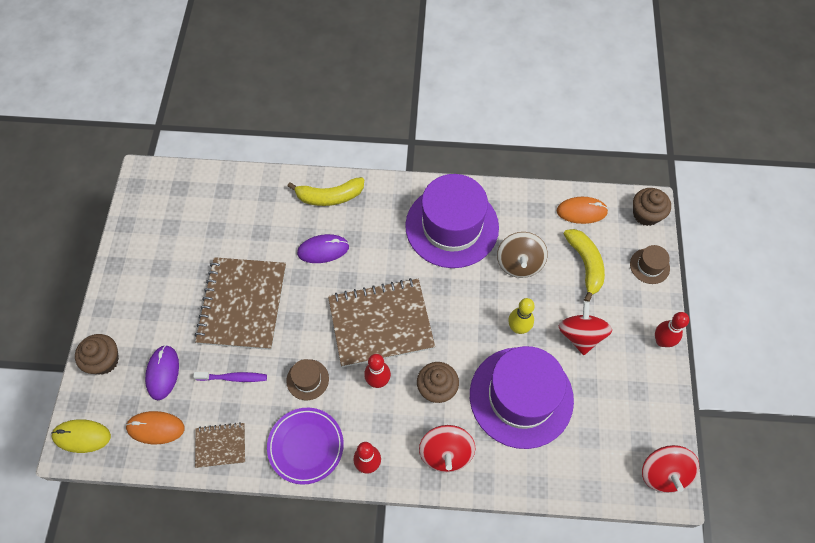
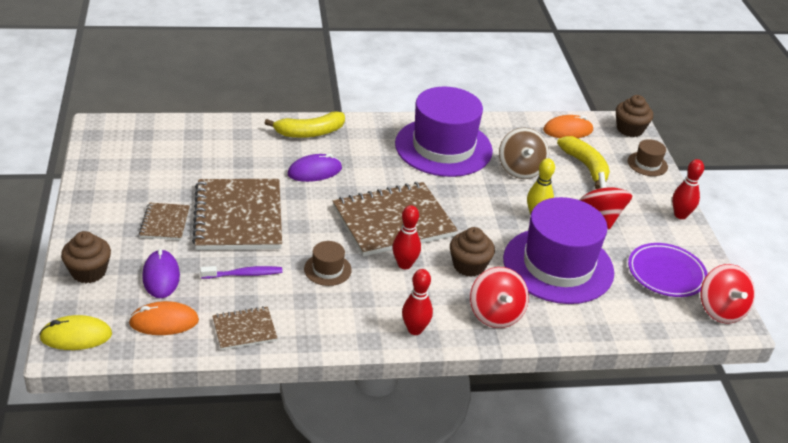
camera: 15 degrees left, 25 degrees down
purple plate [267,408,344,485] -> purple plate moved to [628,243,708,297]
none -> brown notebook [139,203,190,240]

